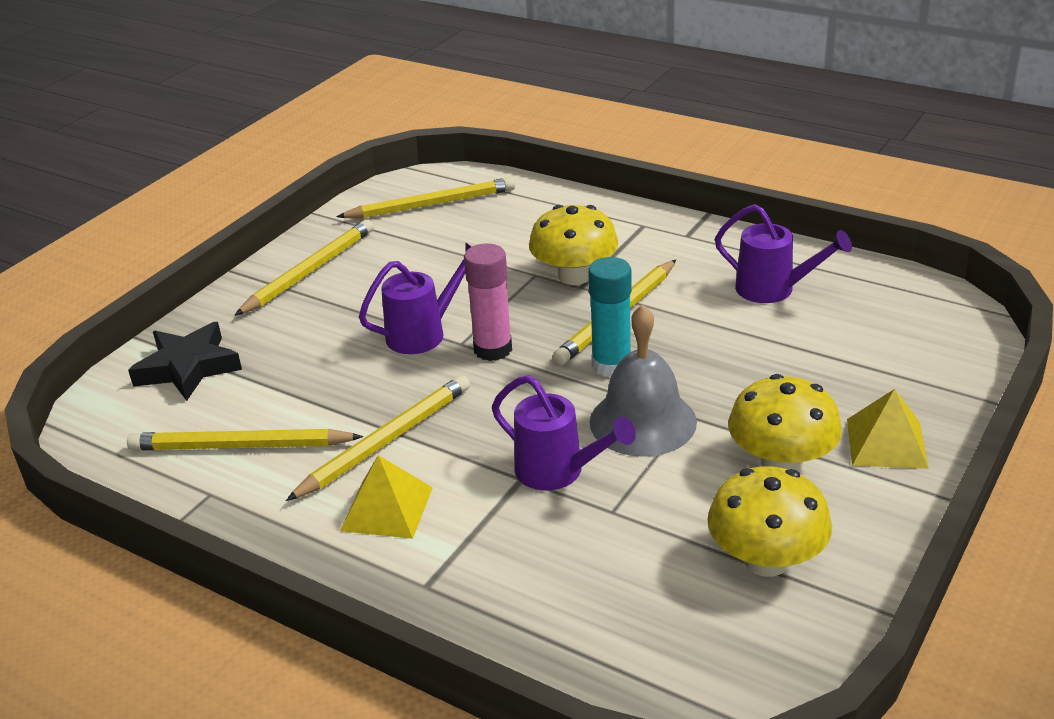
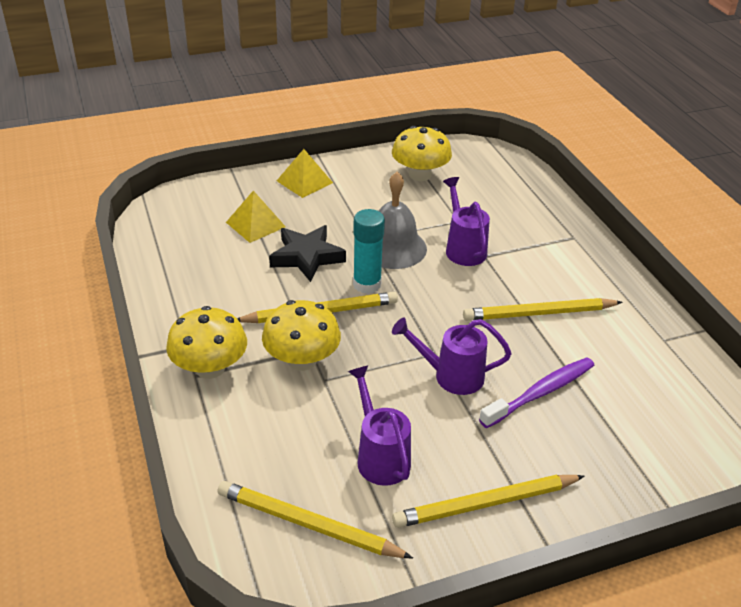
camera: 145 degrees left, 5 degrees up
yellow pencil [127,429,363,450] -> none
black star [128,322,242,401] -> black star moved to [269,225,346,282]
yellow pyramid [340,455,433,539] -> yellow pyramid moved to [226,191,286,243]
pink glue stick [464,243,512,361] -> none
purple watering can [715,204,852,303] -> purple watering can moved to [348,365,411,486]
yellow mushroom [728,374,842,472] -> yellow mushroom moved to [166,306,247,379]
none -> purple toothbrush [479,357,595,428]

